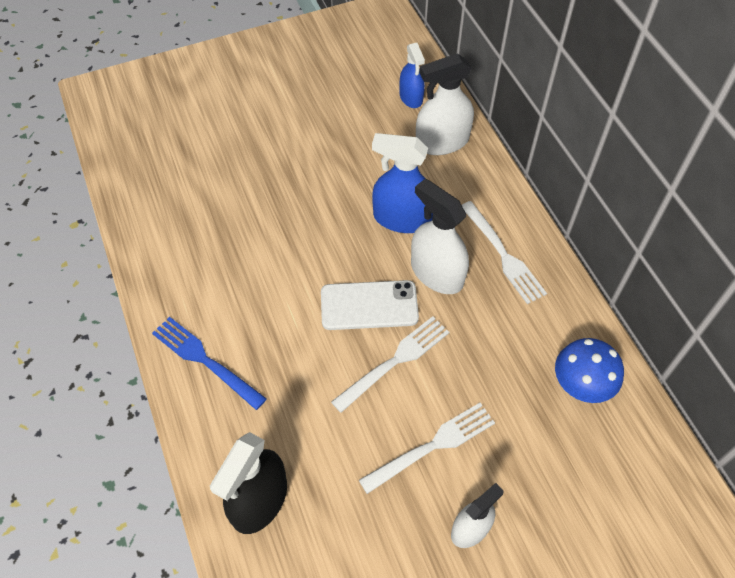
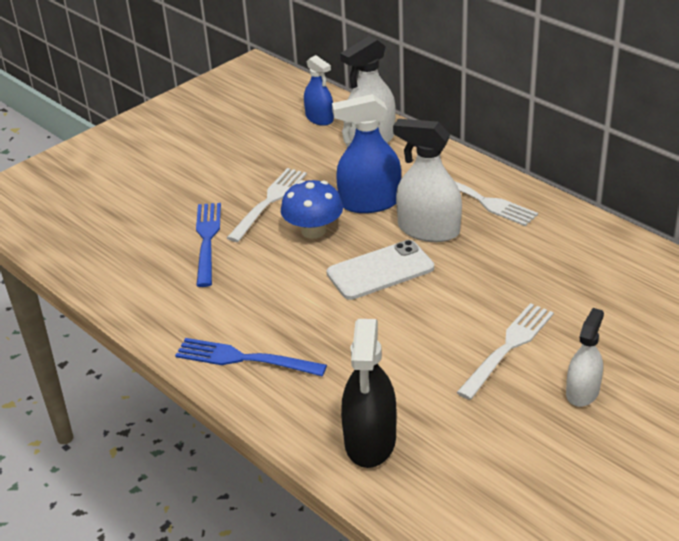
camera: 20 degrees left, 20 degrees down
white fork [331,316,449,413] -> white fork moved to [227,168,307,242]
blue mushroom [555,338,624,403] -> blue mushroom moved to [281,180,343,239]
none -> blue fork [196,203,221,287]

